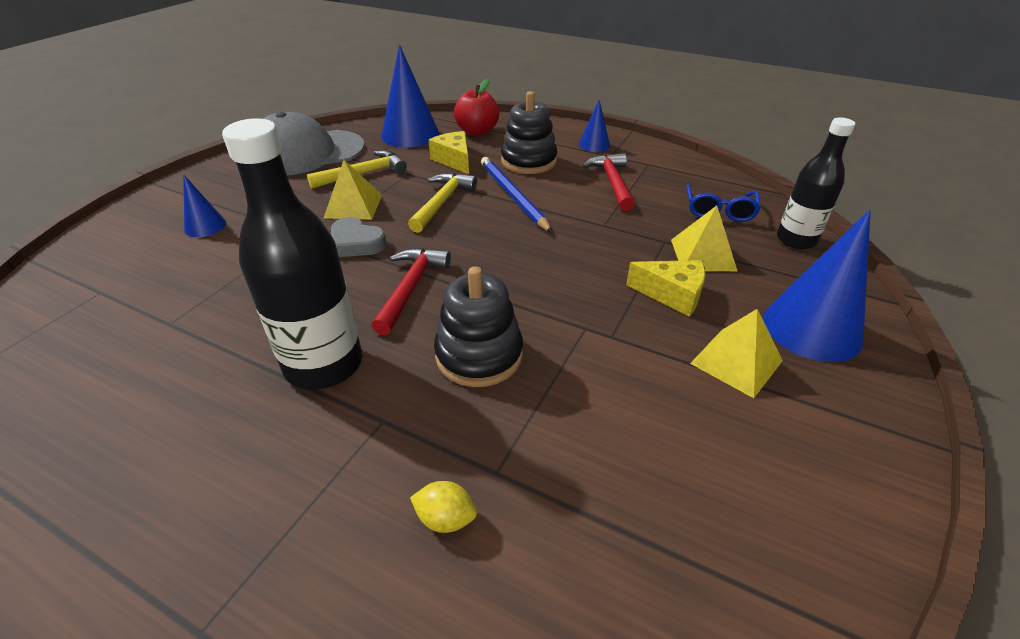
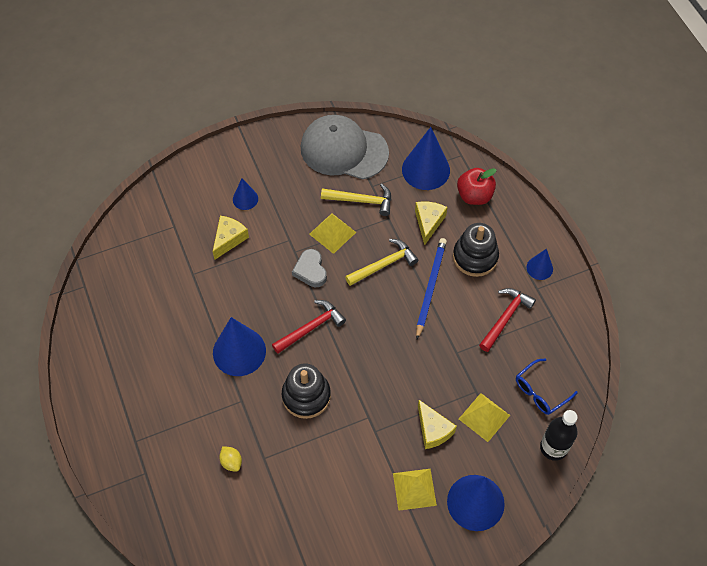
camera: 40 degrees right, 20 degrees up
black bottle [222,118,362,390] -> blue cone [213,317,266,376]
none -> yellow cheese [213,216,249,260]

